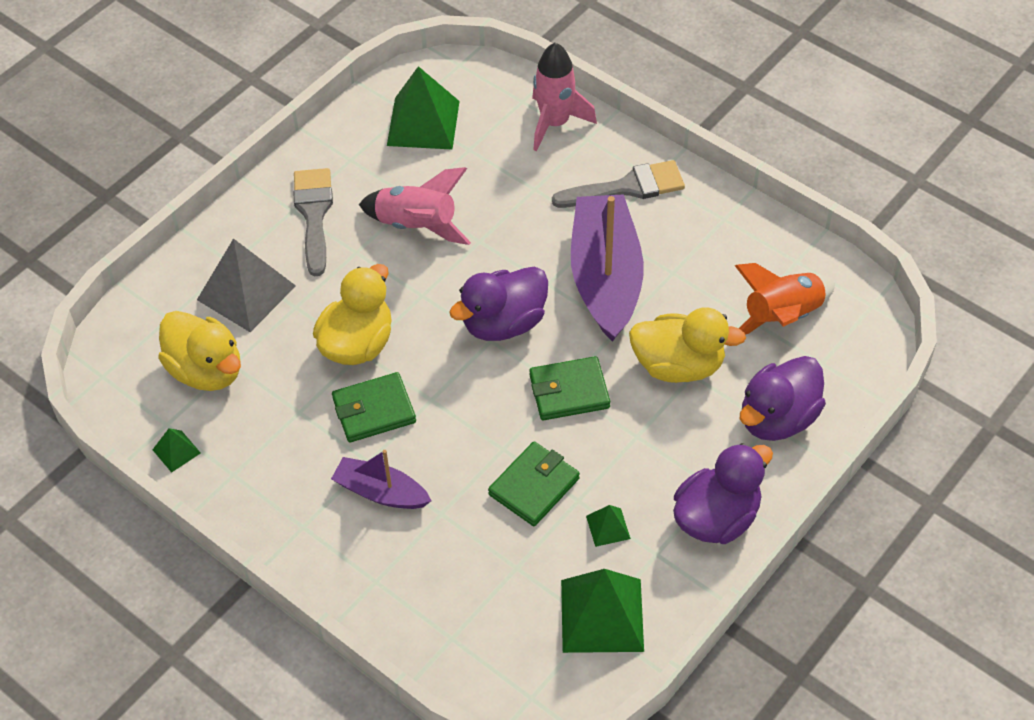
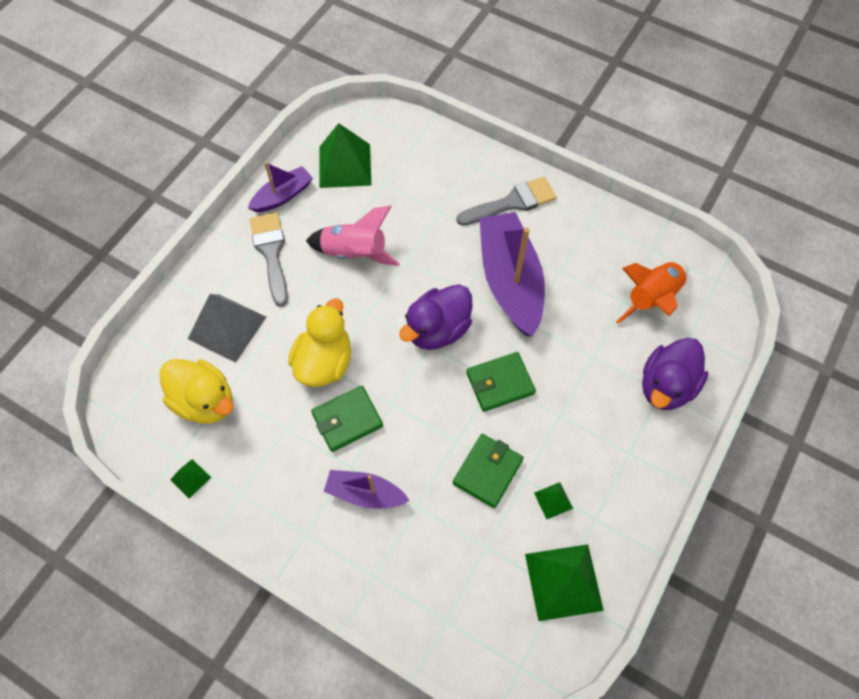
camera: 10 degrees left, 10 degrees up
pink rocket [532,42,597,151] -> none
yellow duck [629,307,746,383] -> none
purple duck [673,443,773,544] -> none
none -> purple boat [248,162,313,212]

